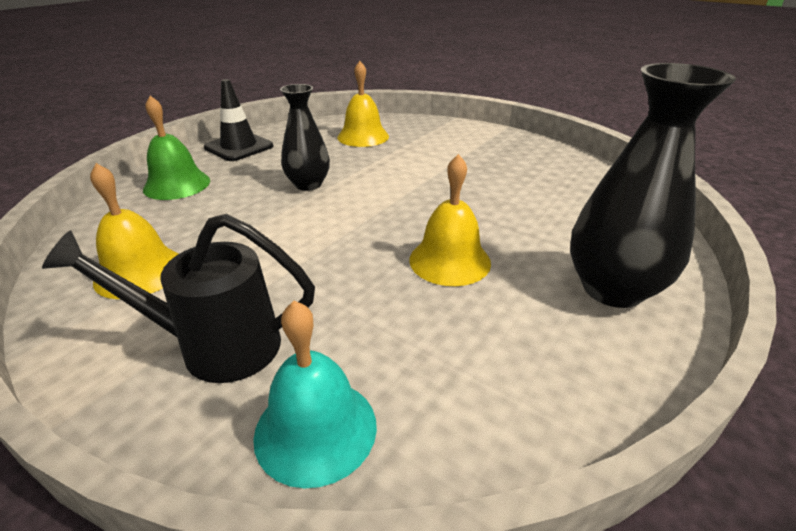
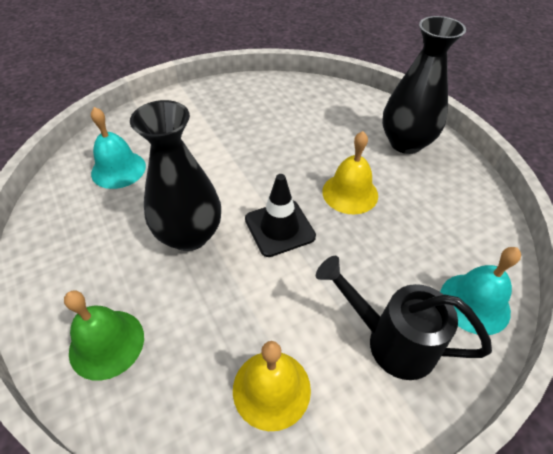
camera: 65 degrees left, 15 degrees up
black watering can [42,214,315,383] -> black watering can turned 90 degrees clockwise [316,256,492,380]
black traffic cone [204,79,274,161] -> black traffic cone moved to [245,174,316,257]
black vase [280,84,330,191] -> black vase [130,100,221,251], size x1.58
yellow bell [337,61,389,147] -> turquoise bell [91,107,146,189]

